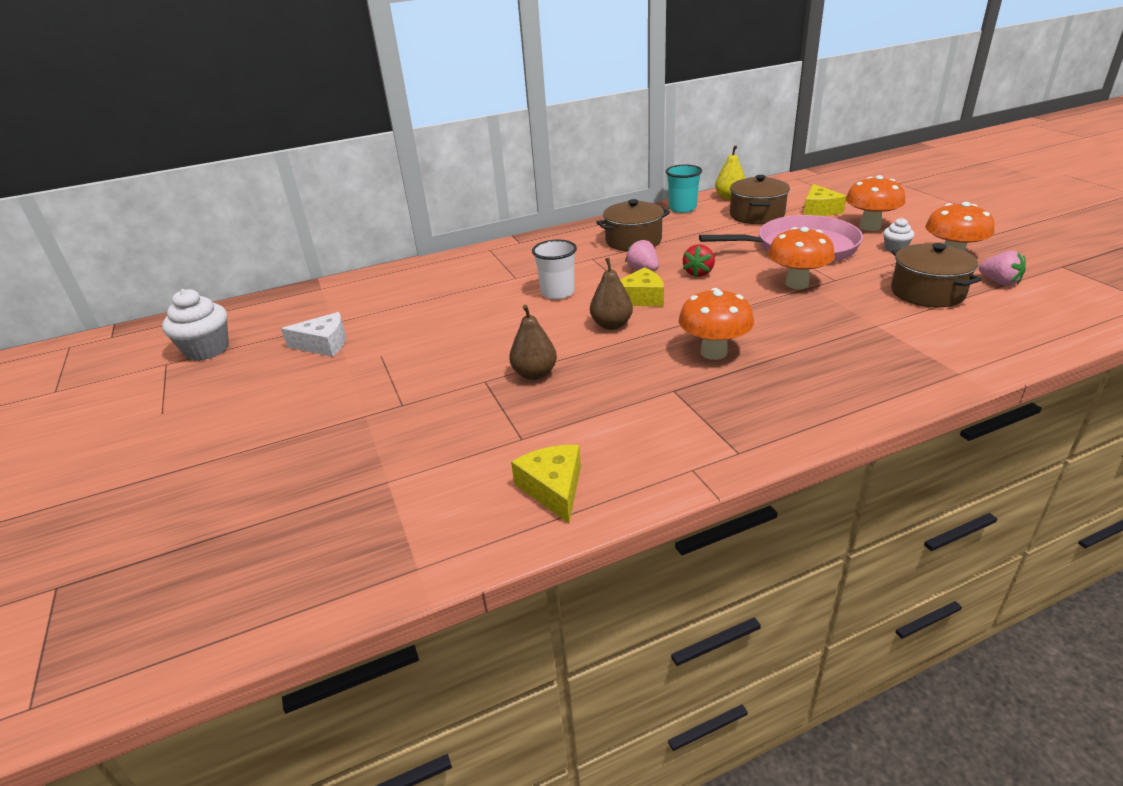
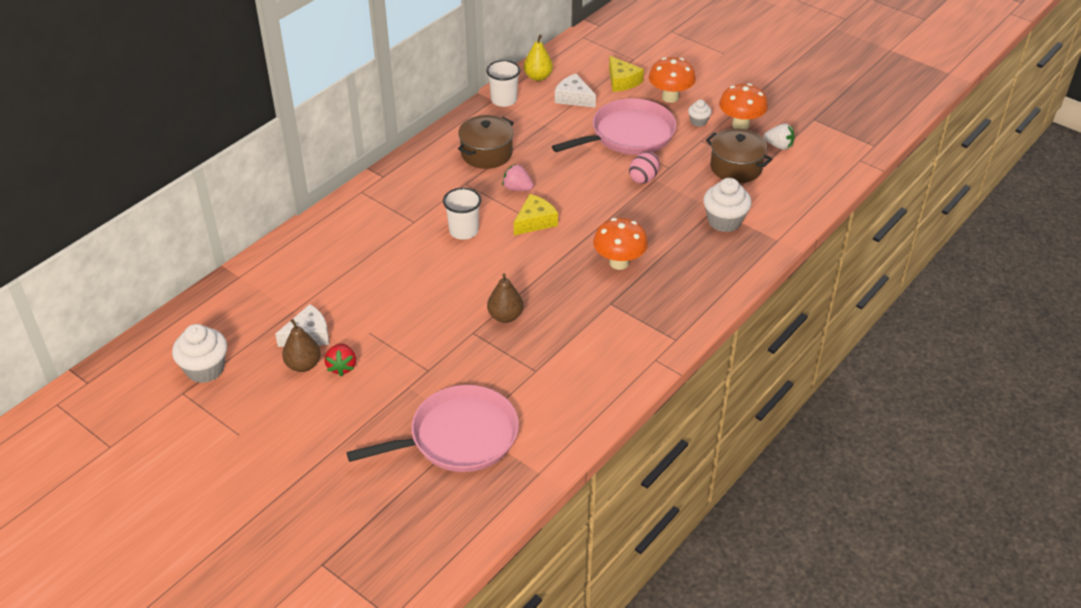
camera: 30 degrees left, 10 degrees up
yellow cheese [511,445,581,523] -> none
brown pear [590,258,633,330] -> brown pear moved to [282,319,321,372]
turquoise cup [666,165,702,213] -> white cup [486,60,520,107]
red strawberry [683,244,715,278] -> red strawberry moved to [324,344,356,376]
brown pot [730,175,790,224] -> white cheese [555,74,596,108]
orange mushroom [768,227,835,289] -> pink egg [629,152,659,184]
pink strawberry [979,250,1026,286] -> white strawberry [764,123,794,150]
none -> pink pan [346,385,519,472]
none -> white cupcake [703,178,752,232]

